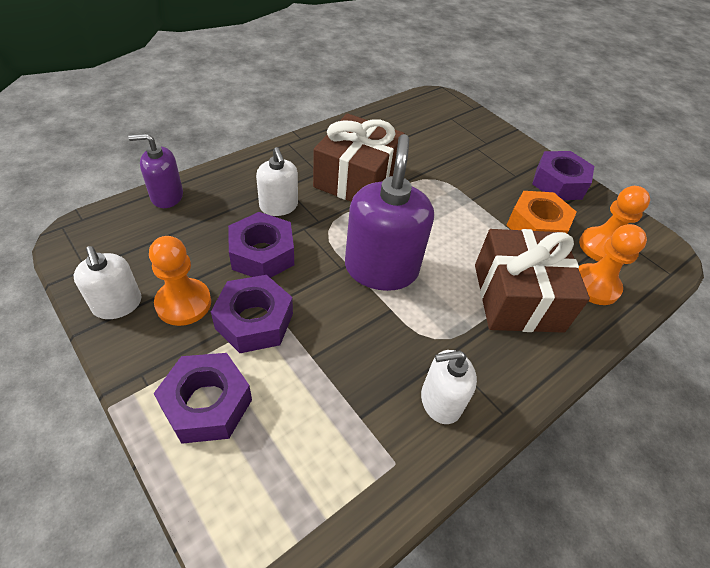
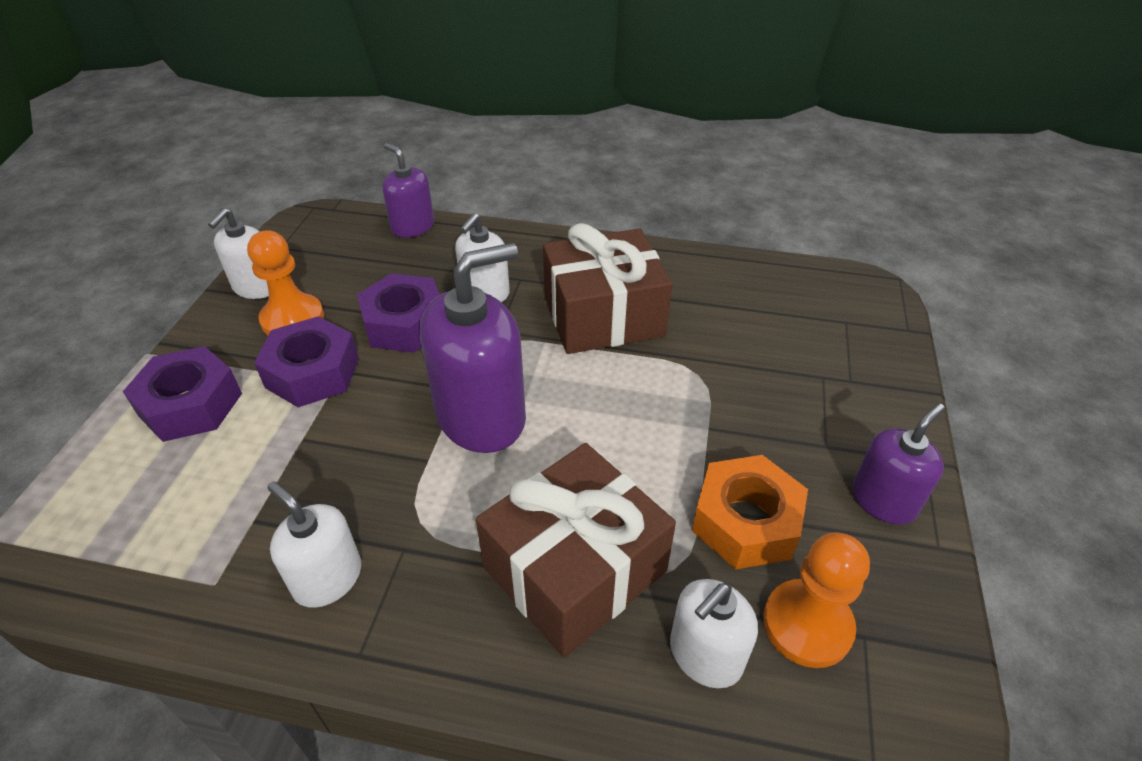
camera: 55 degrees right, 5 degrees down
purple nut [532,151,594,200] -> purple soap dispenser [852,403,945,525]
orange pawn [579,224,647,305] -> white soap dispenser [670,579,758,688]

